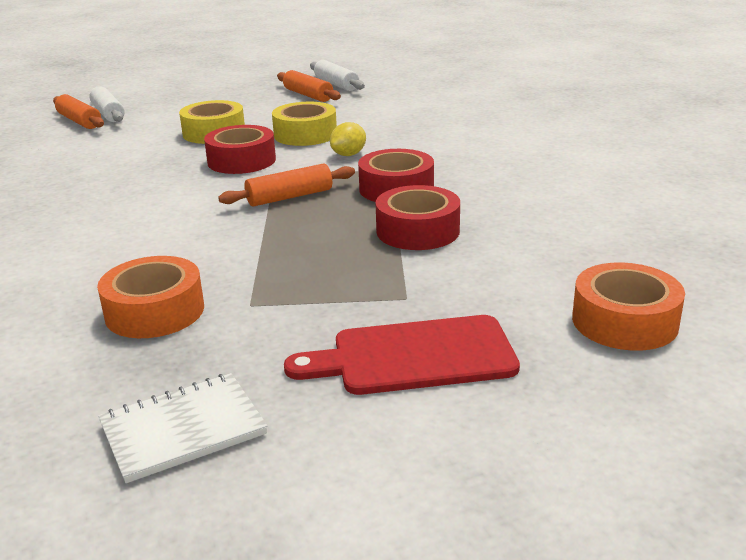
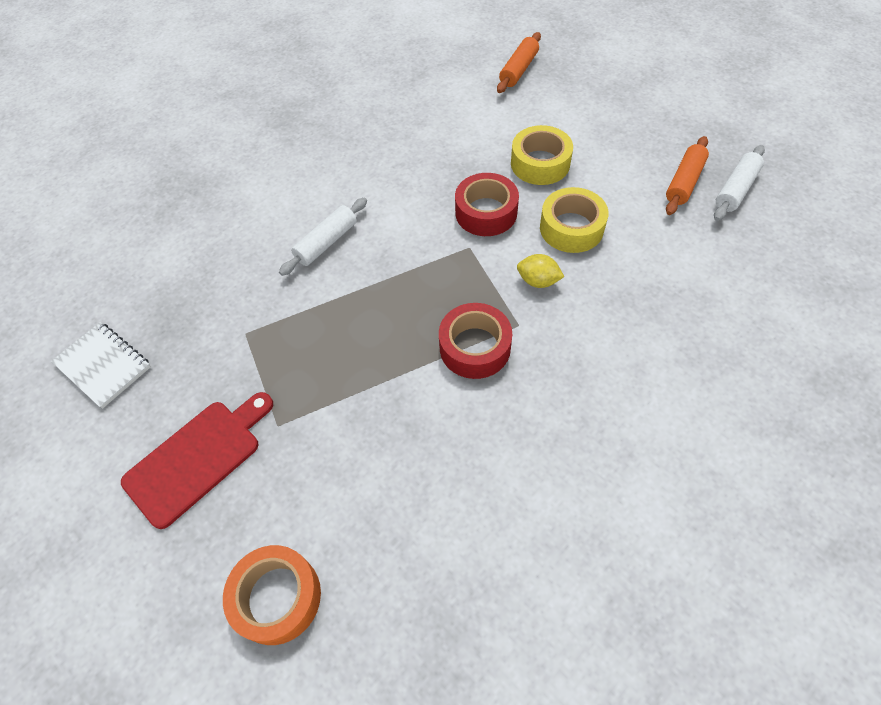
camera: 70 degrees right, 30 degrees up
white rolling pin [89,86,125,122] -> white rolling pin moved to [279,198,367,276]
orange tape [97,256,204,338] -> none
orange rolling pin [218,163,355,206] -> none
red cutting board [284,315,520,395] -> red cutting board turned 75 degrees clockwise [121,392,273,529]
red tape [376,185,460,250] -> none

